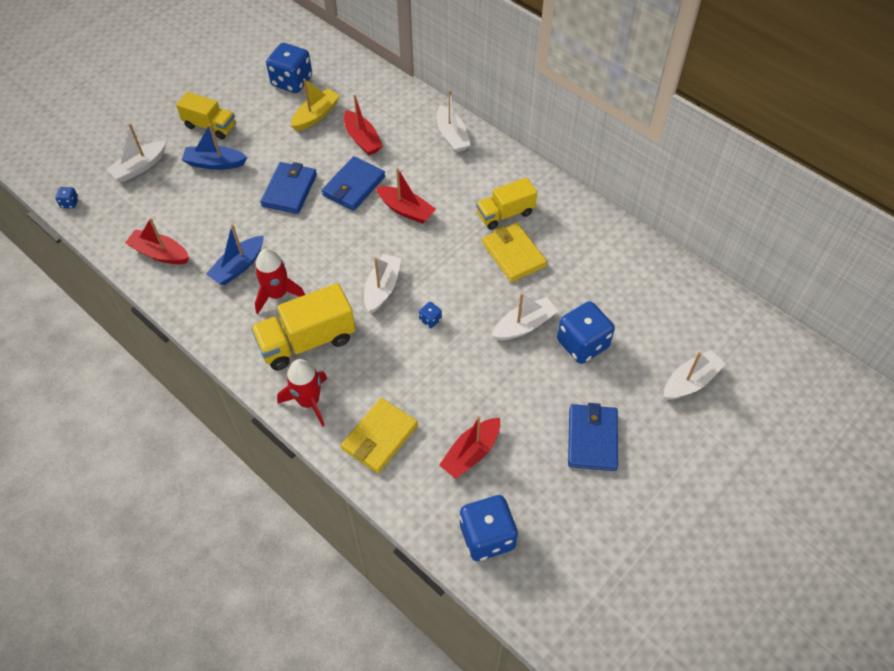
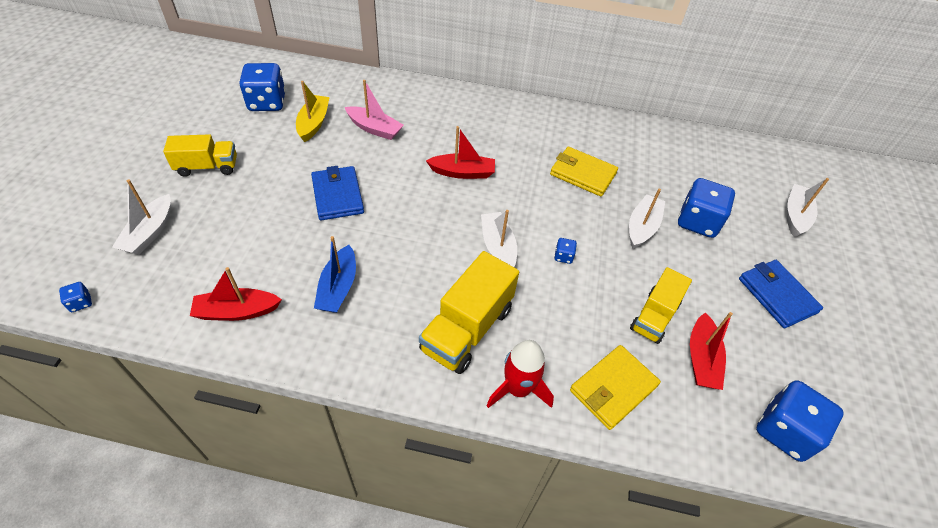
camera: 35 degrees left, 5 degrees down
blue boat [182,124,247,170] -> none
red rocket [255,249,305,314] -> none
blue wallet [322,156,385,211] -> none
yellow wallet [341,398,418,473] -> yellow wallet turned 45 degrees clockwise [570,345,661,430]
red boat [344,95,383,156] -> pink boat [345,80,404,140]
white boat [437,91,471,153] -> none
yellow truck [476,177,537,230] -> yellow truck moved to [630,267,692,344]

